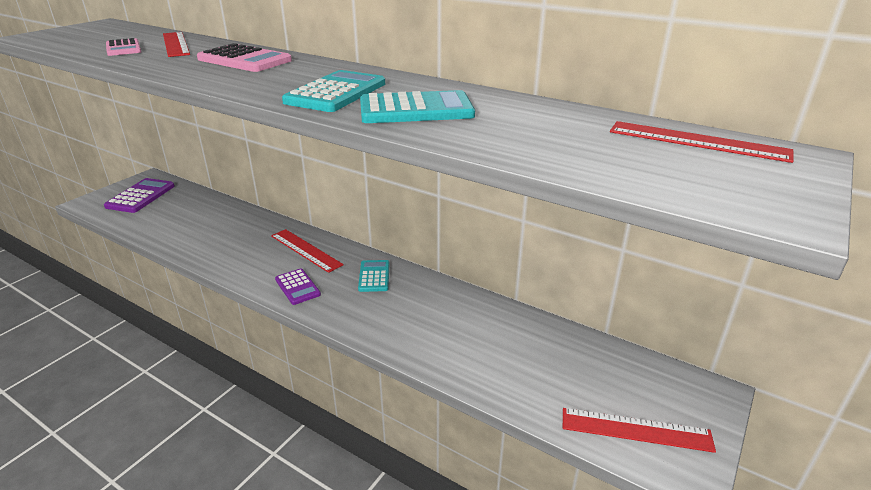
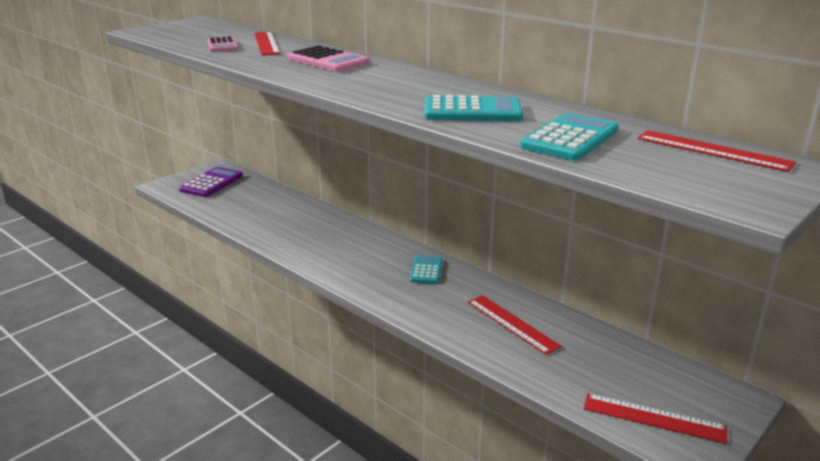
camera: 10 degrees right, 5 degrees down
red ruler [271,229,344,273] -> red ruler moved to [468,295,562,355]
purple calculator [275,268,321,305] -> none
turquoise calculator [282,70,385,112] -> turquoise calculator moved to [520,113,619,161]

